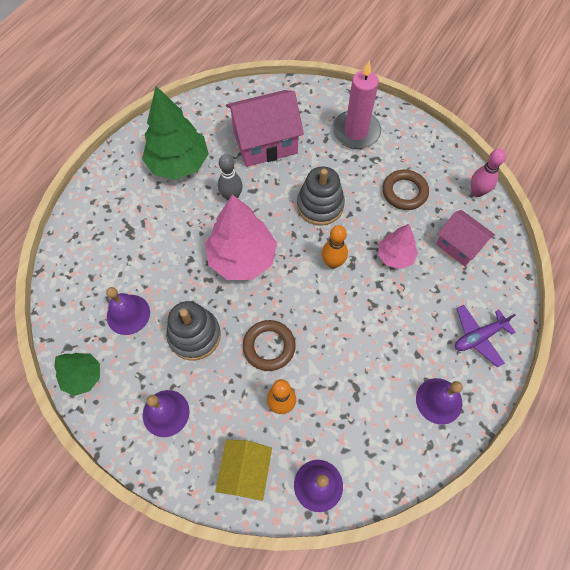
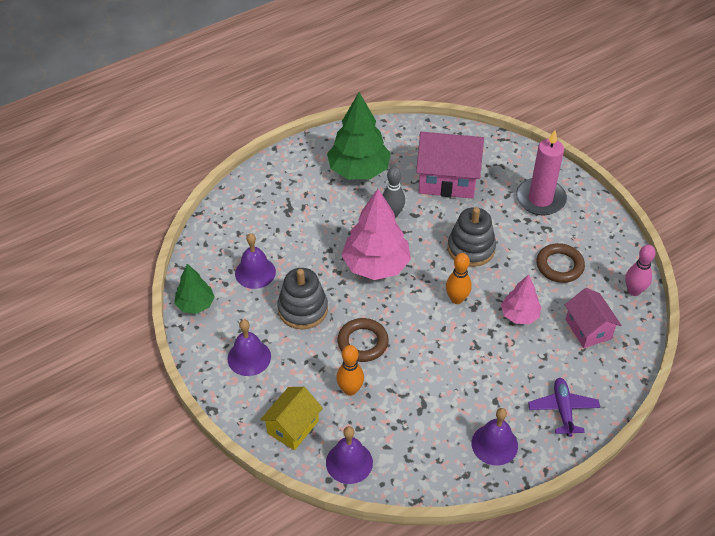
camera: 25 degrees right, 15 degrees down
purple plane [455,305,516,368] -> purple plane turned 90 degrees clockwise [528,378,600,437]

